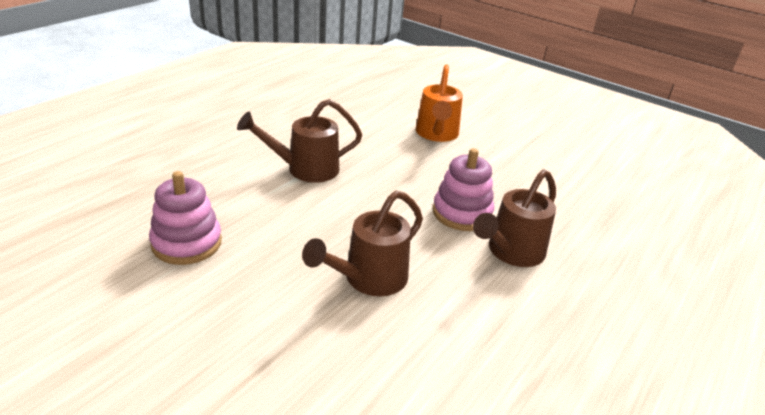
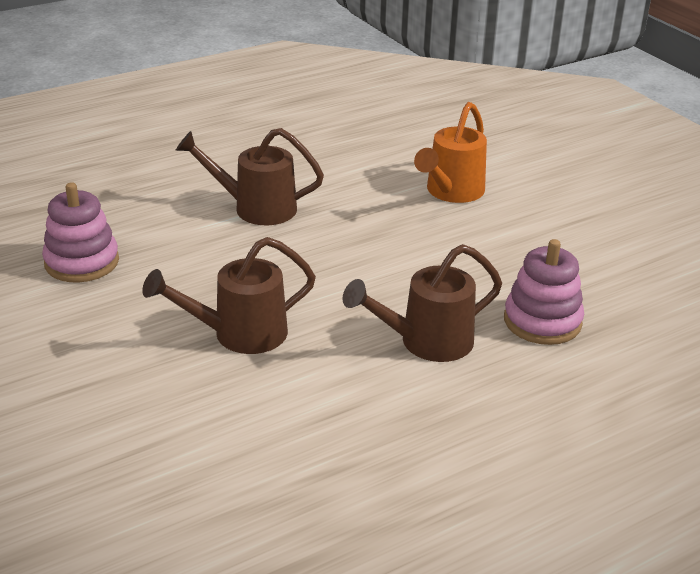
camera: 25 degrees right, 0 degrees up
pink stacking toy [433,148,494,231] -> pink stacking toy moved to [504,239,584,345]

